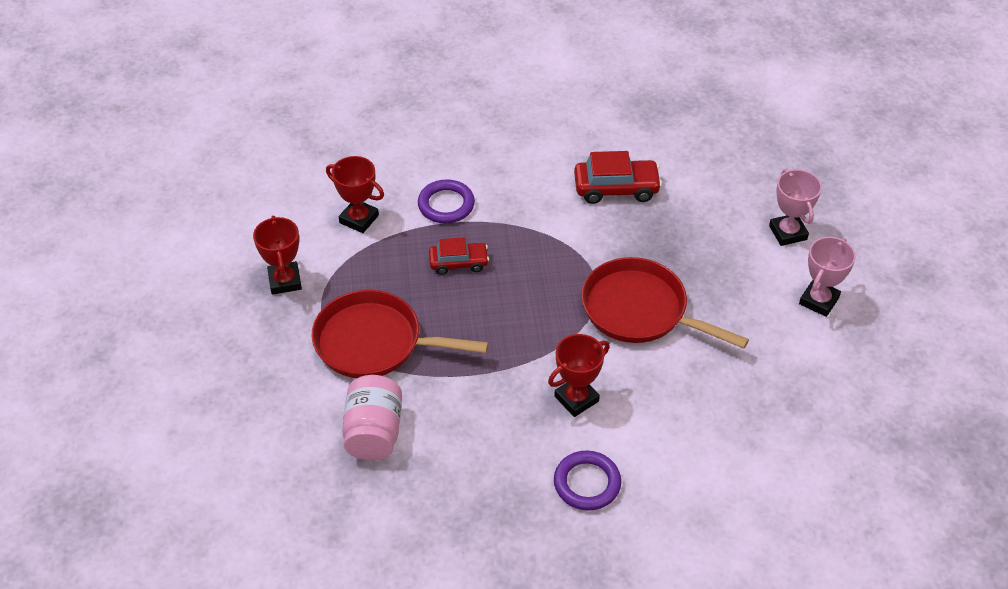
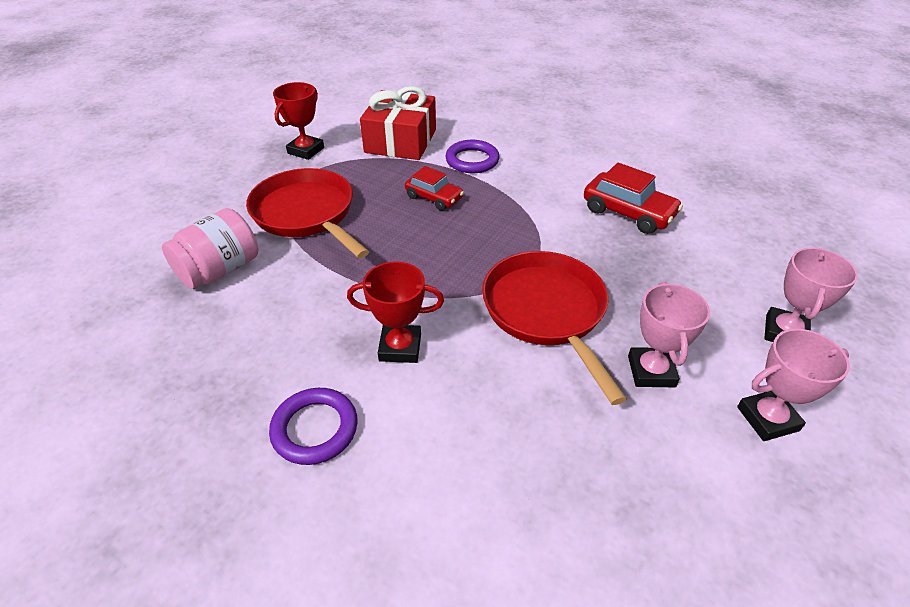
camera: 40 degrees right, 5 degrees down
red trophy [326,156,384,233] -> red gift [360,86,436,160]
none -> pink trophy [628,282,710,387]

